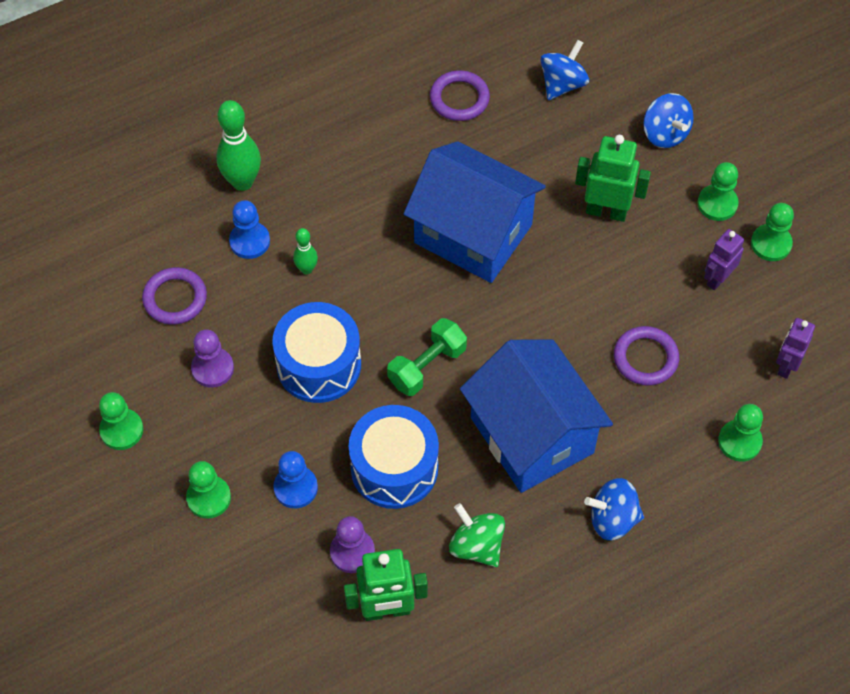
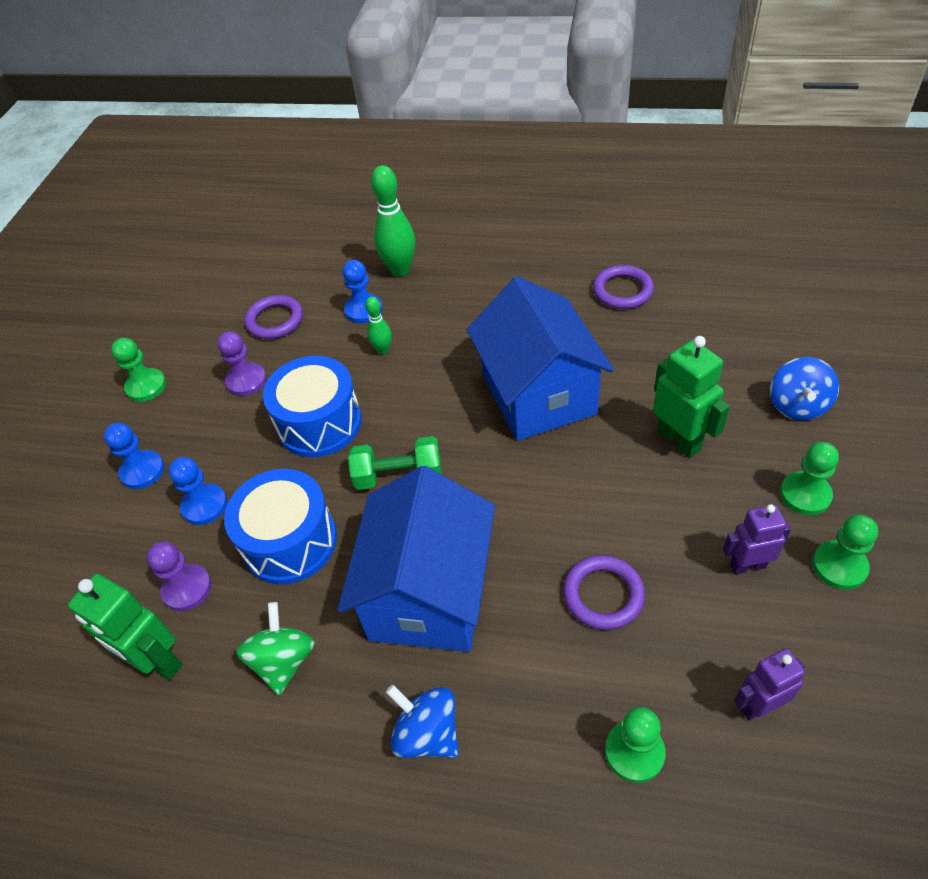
camera: 45 degrees right, 10 degrees down
green pawn [186,461,231,519] -> blue pawn [104,423,164,489]
blue spinning top [541,40,589,100] -> none

